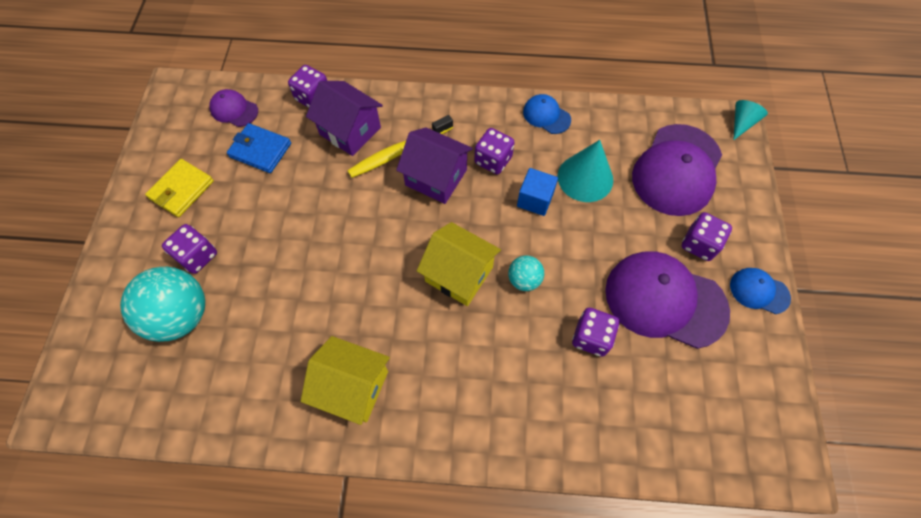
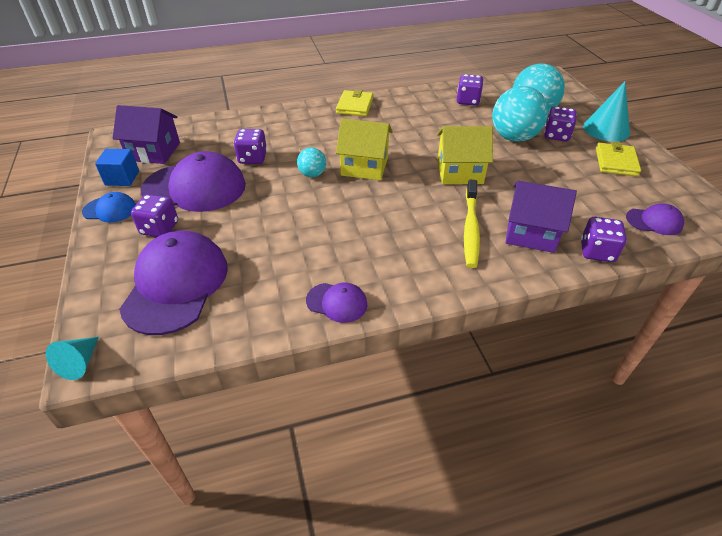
camera: 160 degrees right, 20 degrees down
blue wallet [227,123,291,173] -> none
yellow house [301,336,390,425] -> yellow house moved to [437,126,493,184]
yellow toothbrush [347,115,453,178] -> yellow toothbrush turned 150 degrees clockwise [464,180,480,268]
purple house [396,127,473,204] -> purple house moved to [113,105,180,164]
purple dice [475,128,514,174] -> purple dice moved to [457,74,484,106]
blue cube [517,168,558,216] -> blue cube moved to [95,149,139,186]
blue cap [523,94,571,134] -> purple cap [306,282,367,323]
turquoise cone [558,140,613,202] -> turquoise cone moved to [583,82,630,142]
none -> yellow wallet [336,89,373,116]
none -> turquoise ball [492,86,548,142]

